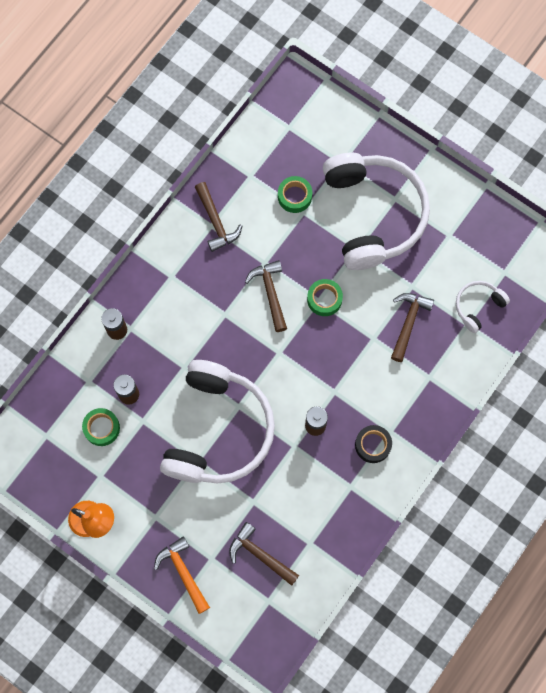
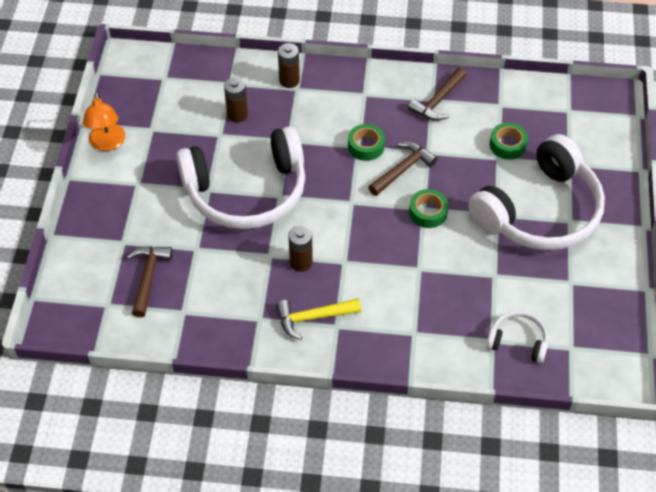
camera: 60 degrees right, 20 degrees down
green tape [82,408,120,446] -> green tape moved to [348,124,385,161]
orange hammer [154,536,210,614] -> none
black tape [355,425,392,463] -> yellow hammer [276,298,361,340]
brown hammer [391,293,434,362] -> none

